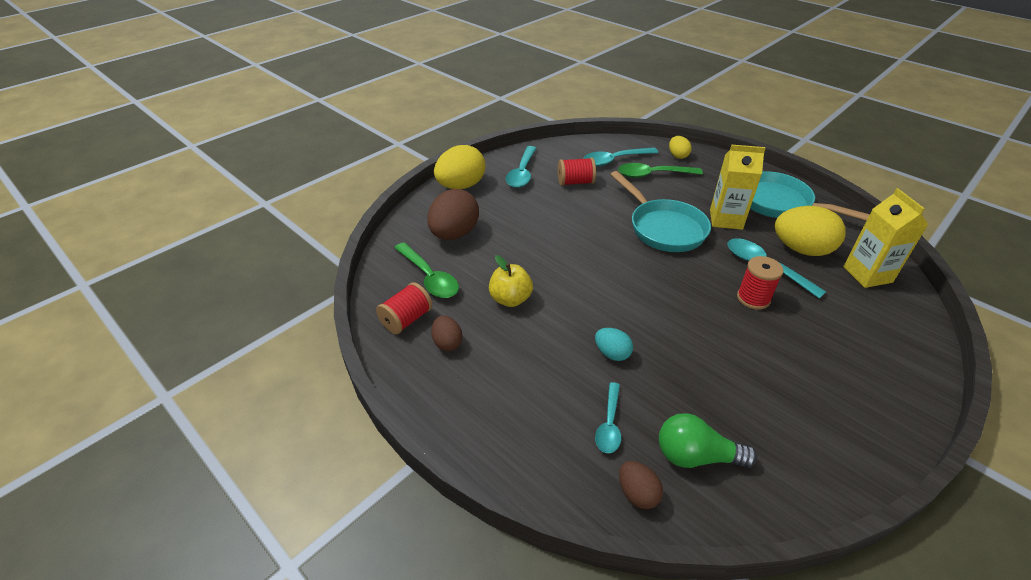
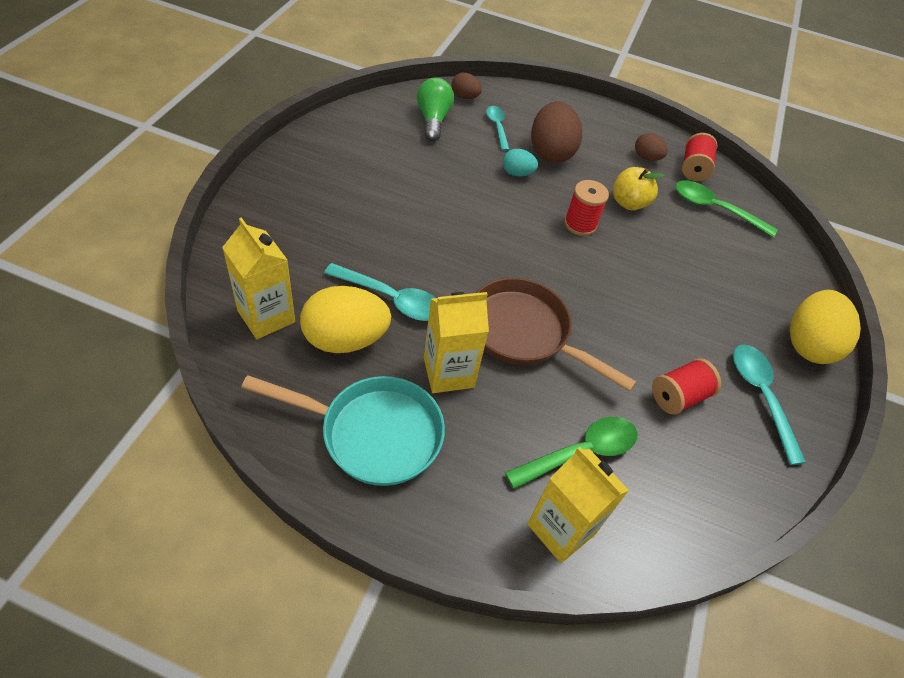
camera: 150 degrees right, 10 degrees up
brown egg [427,189,479,240] -> brown egg moved to [531,102,582,163]
turquoise spoon [583,147,658,166] -> none
turquoise pan [610,171,711,252] -> brown pan [476,278,636,392]
green light bulb [659,413,757,468] -> green light bulb turned 75 degrees counterclockwise [417,78,454,141]
yellow egg [669,136,692,159] -> yellow carton [527,447,629,563]
red spool [737,256,783,310] -> red spool moved to [564,180,609,236]

